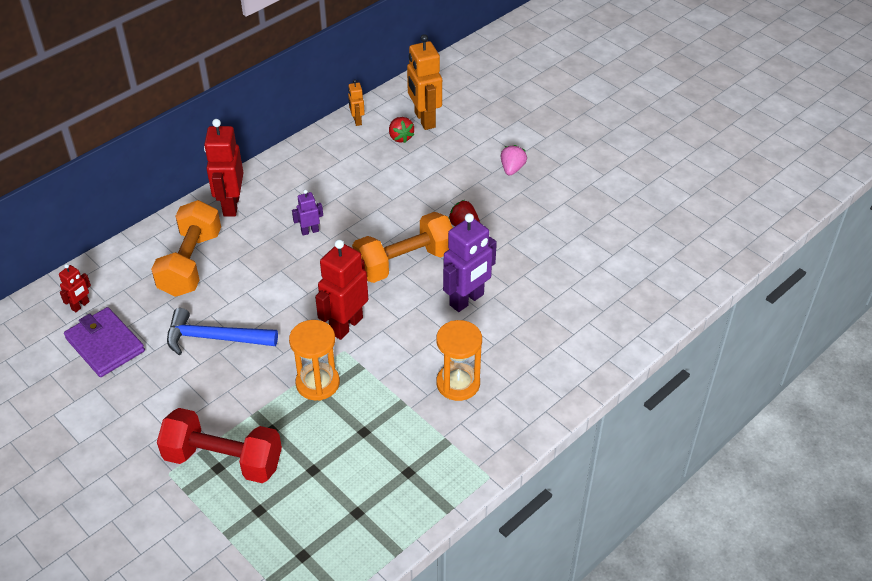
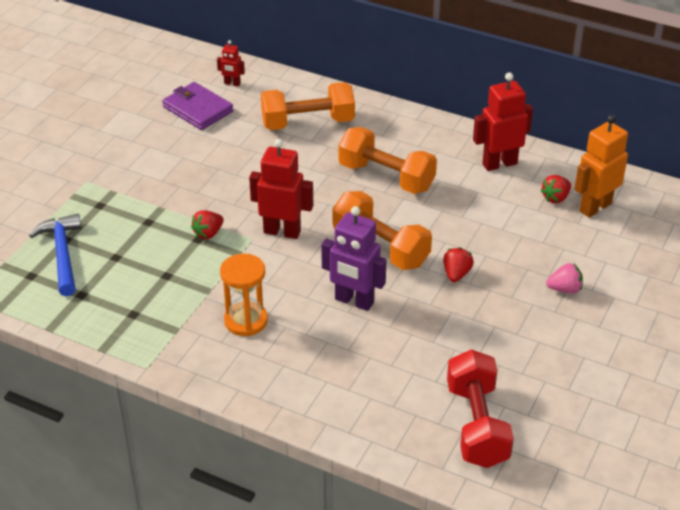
camera: 70 degrees right, 5 degrees down
purple wallet [64,307,145,377] -> purple wallet turned 75 degrees counterclockwise [162,82,233,130]
red dumbbell [157,408,282,483] -> red dumbbell moved to [447,349,514,468]
blue hammer [167,308,278,355] -> blue hammer moved to [29,214,82,296]
red robot [204,119,243,216] -> red robot moved to [473,72,533,171]
orange hourglass [289,320,340,401] -> red strawberry [191,210,224,239]
purple robot [292,190,323,236] -> orange dumbbell [338,127,437,194]
orange robot [348,79,365,126] -> none

